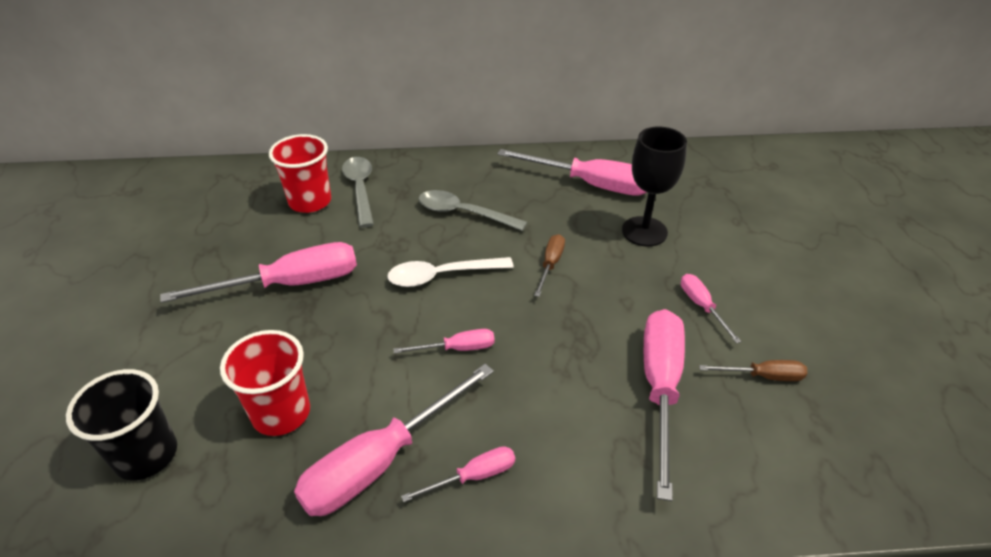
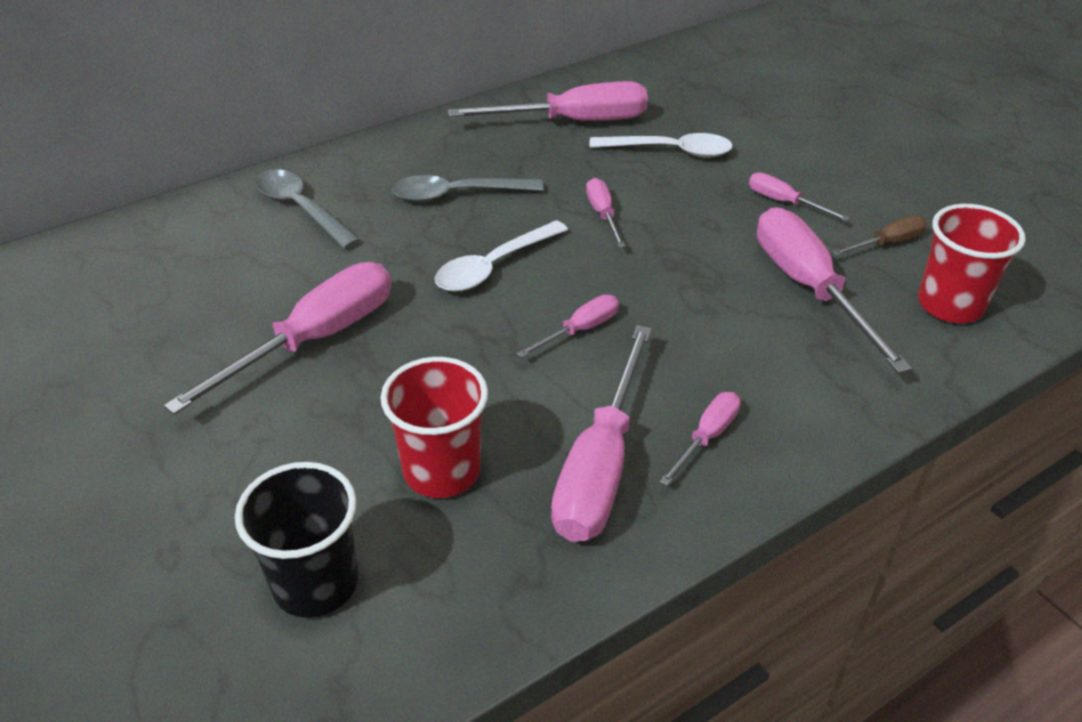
camera: 30 degrees left, 0 degrees up
red cup [269,134,331,213] -> red cup moved to [918,204,1026,323]
brown screwdriver [534,234,565,297] -> pink screwdriver [586,178,626,248]
black goblet [622,126,687,247] -> white spoon [589,133,733,157]

